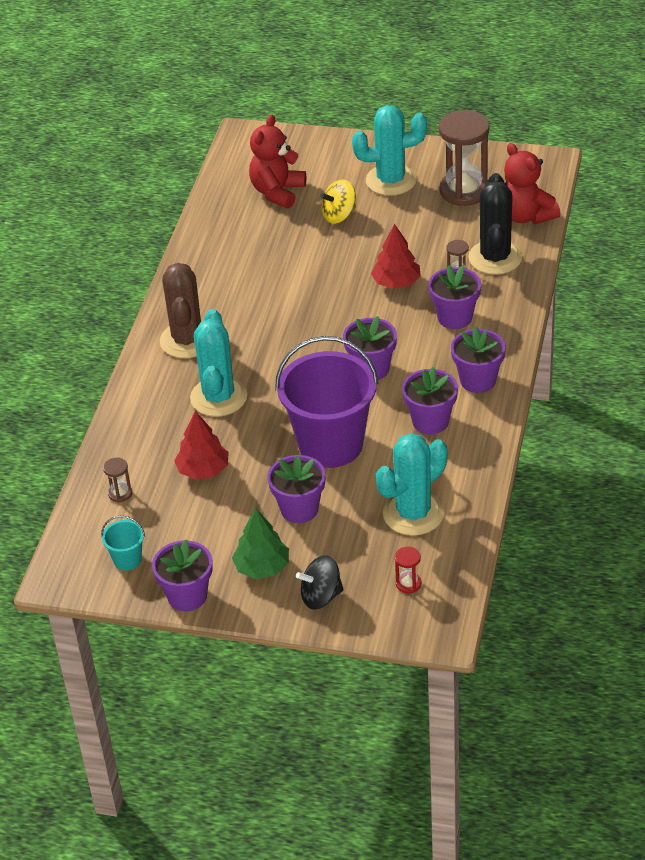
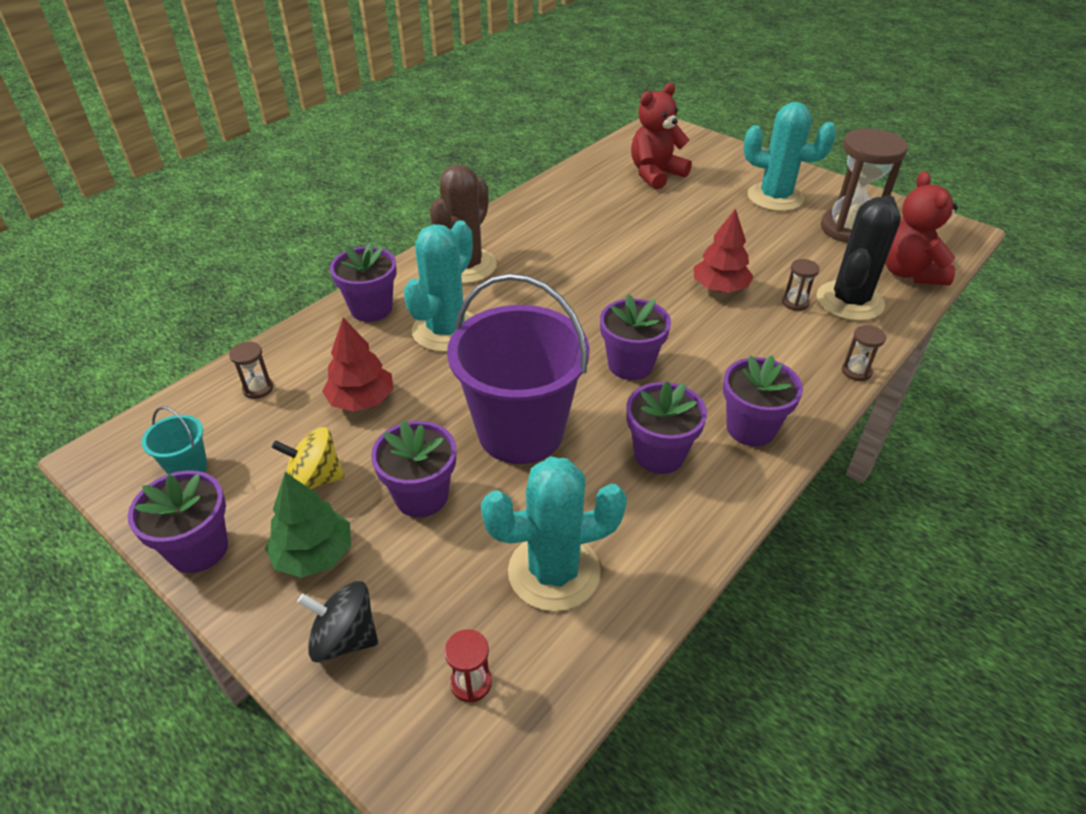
camera: 25 degrees right, 0 degrees up
yellow spinning top [320,180,356,224] -> yellow spinning top moved to [272,427,345,489]
purple flower pot [428,265,481,329] -> purple flower pot moved to [330,242,397,322]
none -> brown hourglass [842,325,886,381]

